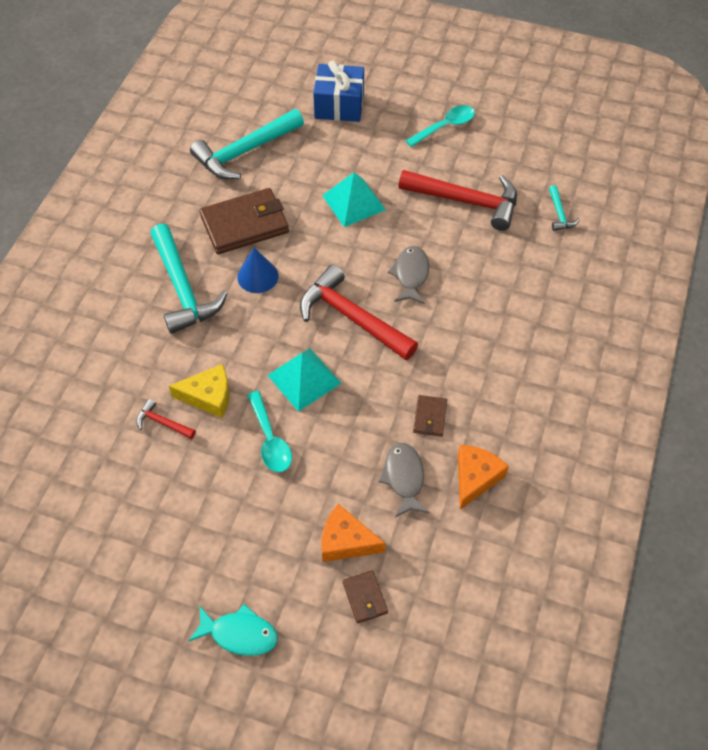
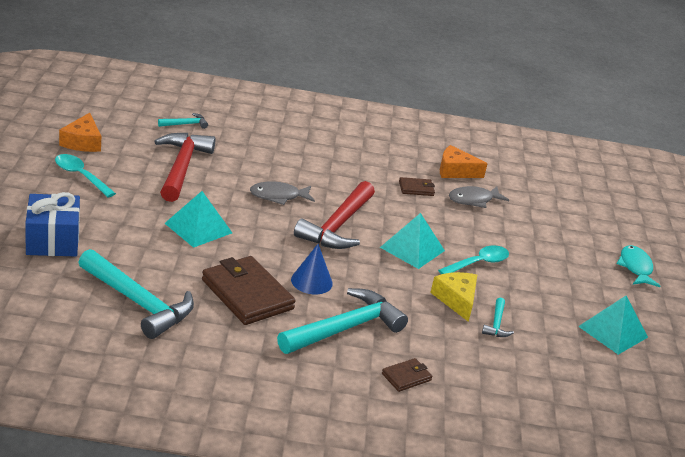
camera: 110 degrees left, 25 degrees down
red hammer [136,399,196,439] -> turquoise hammer [482,298,514,337]
orange cheese [321,504,386,562] -> orange cheese moved to [59,113,101,152]
brown wallet [343,570,388,624] -> brown wallet moved to [382,358,433,392]
none -> turquoise pyramid [578,296,648,355]

